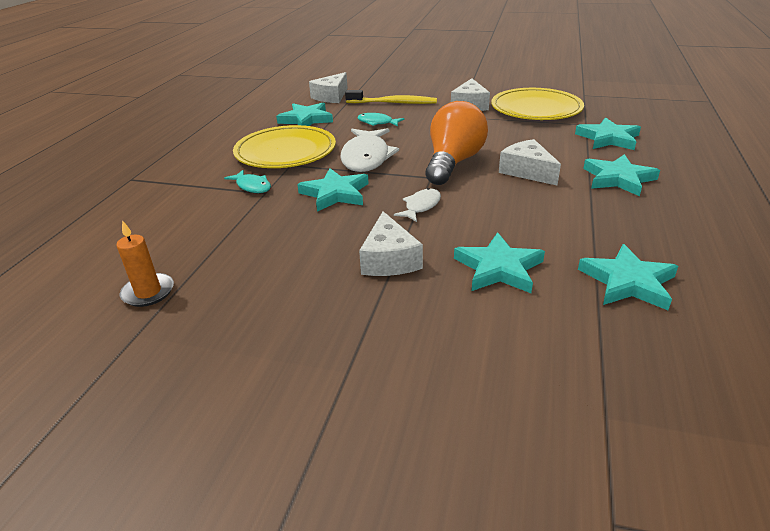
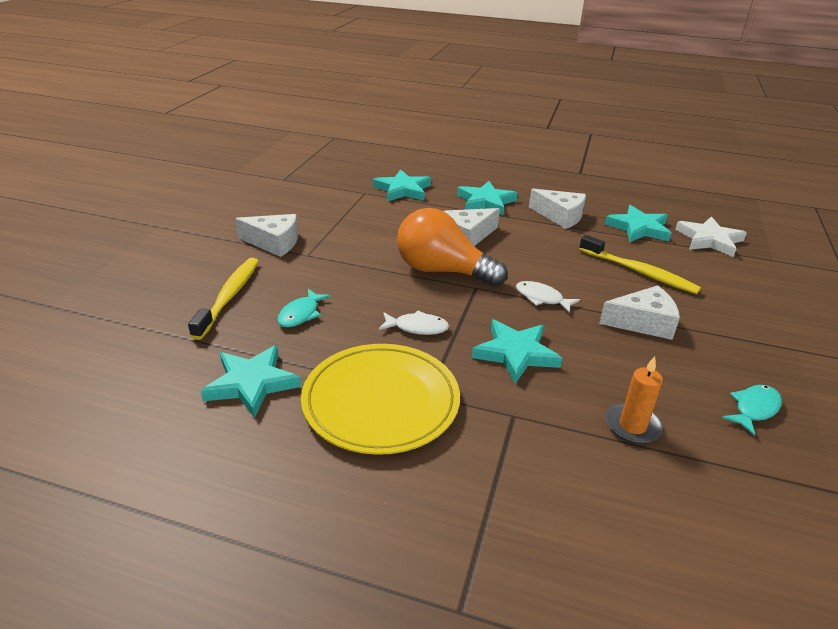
camera: 90 degrees left, 0 degrees up
orange candle [116,220,174,307] -> orange candle moved to [606,356,663,444]
turquoise fish [224,170,271,193] -> turquoise fish moved to [722,385,782,436]
white cheese [309,72,348,103] -> white cheese moved to [529,189,586,229]
white fish [340,128,399,172] -> white fish [379,311,449,335], size x0.53
turquoise star [454,232,545,293] -> yellow toothbrush [579,235,701,294]
yellow plate [491,88,584,120] -> none
none -> white star [675,217,747,257]

